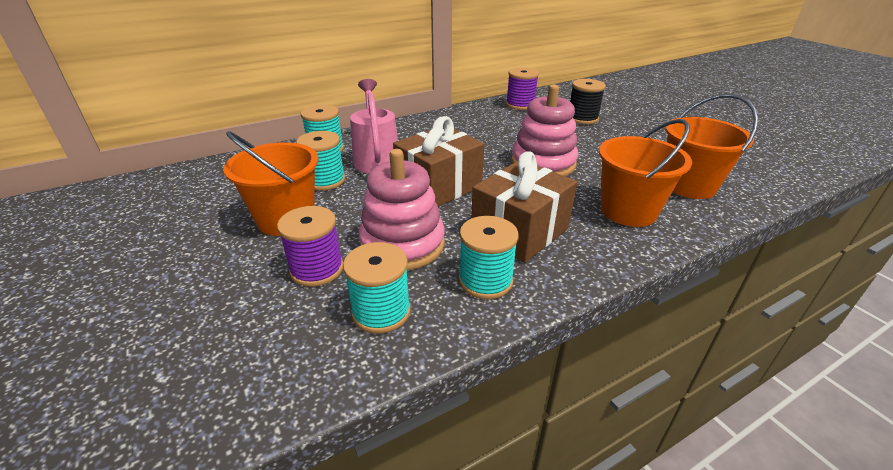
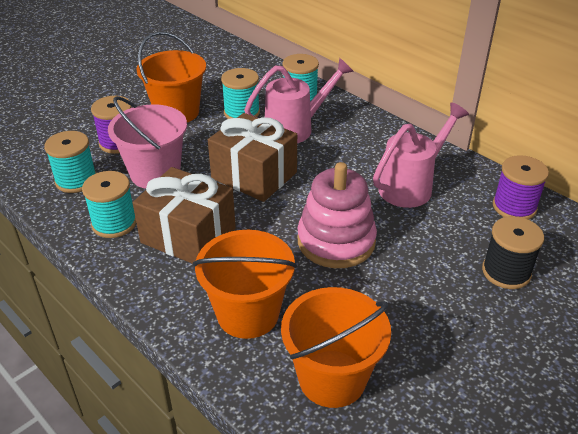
camera: 75 degrees right, 5 degrees up
pink stacking toy [359,149,445,271] -> pink bucket [108,96,187,189]
none -> pink watering can [373,102,469,208]

